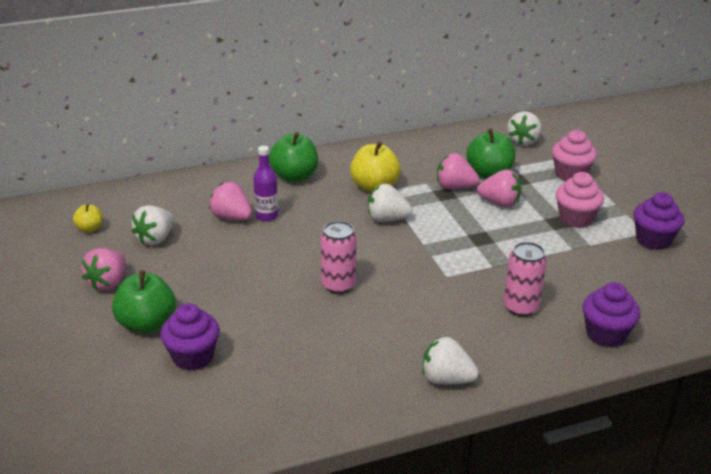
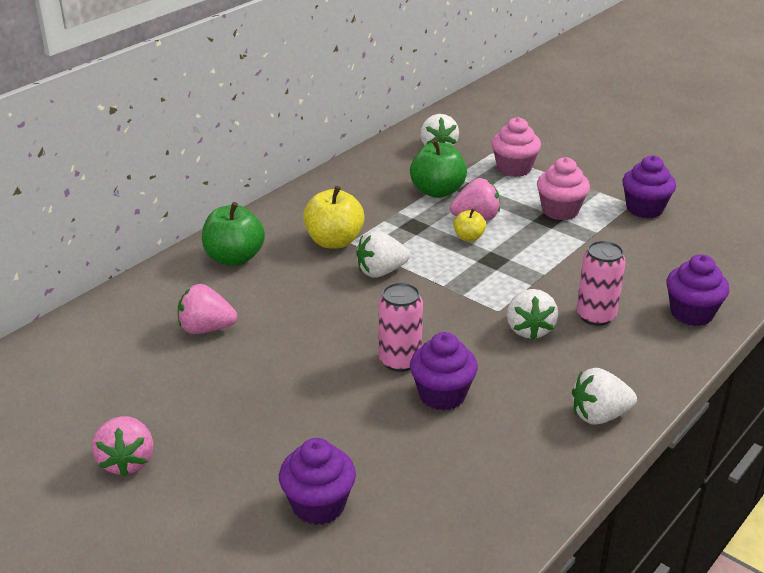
camera: 30 degrees left, 0 degrees up
yellow apple [73,204,102,233] -> yellow apple moved to [454,209,486,242]
green apple [112,270,176,334] -> none
white strawberry [131,205,174,245] -> white strawberry moved to [507,289,558,340]
purple bottle [253,146,278,221] -> none
pink strawberry [437,153,479,189] -> none
none -> purple cupcake [410,332,478,411]

